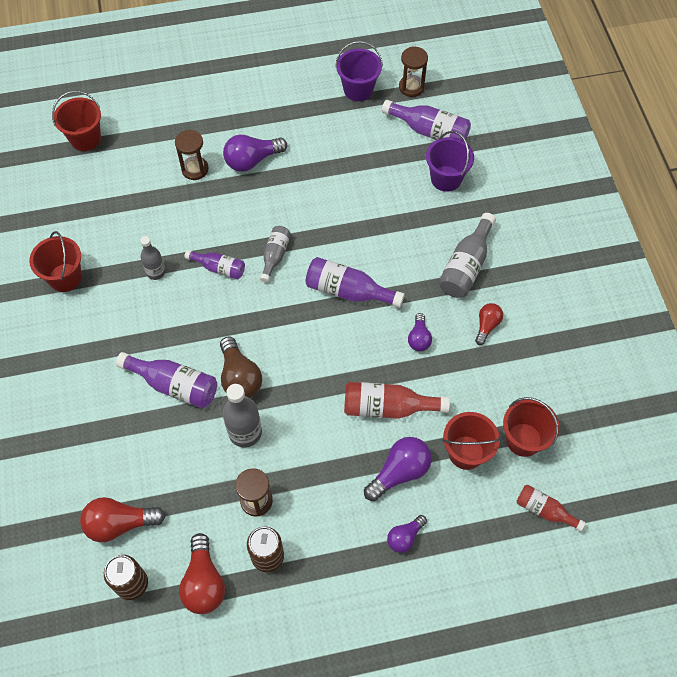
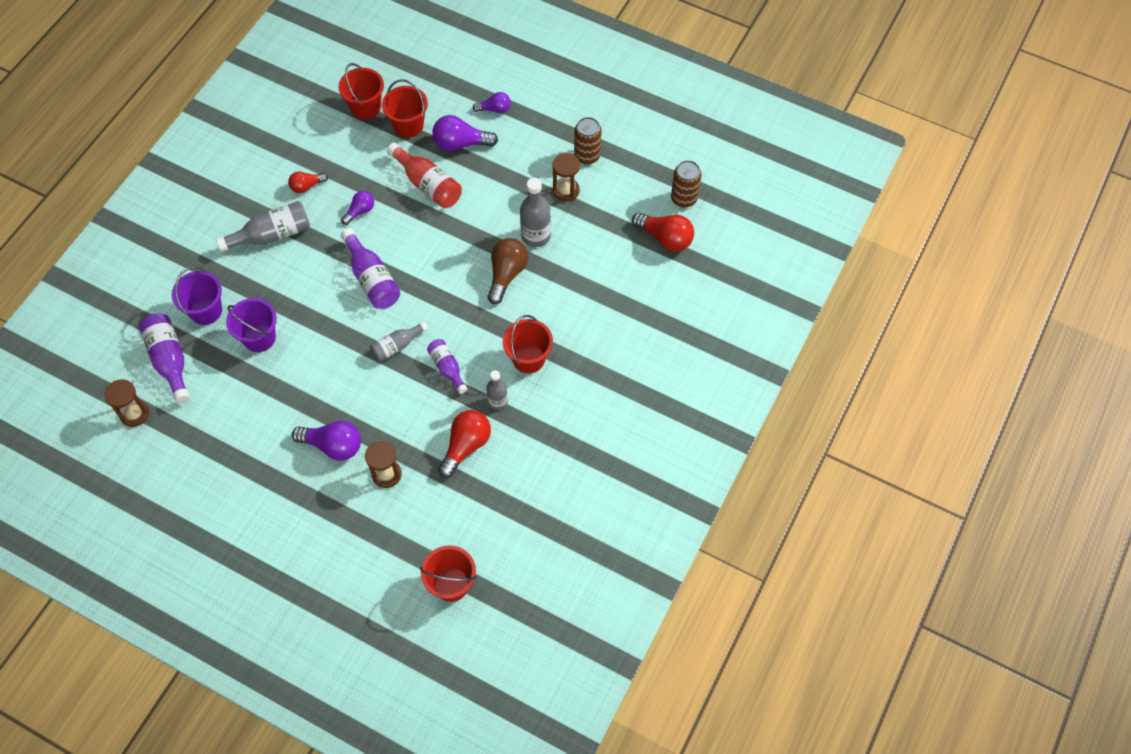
camera: 140 degrees left, 0 degrees up
red bucket [29,231,82,292] -> red bucket moved to [503,315,553,373]
purple bottle [116,352,217,408] -> none
red light bulb [179,533,225,614] -> red light bulb moved to [438,410,491,478]
purple bucket [335,41,383,101] -> purple bucket moved to [226,298,277,352]
red bottle [517,485,586,532] -> none

